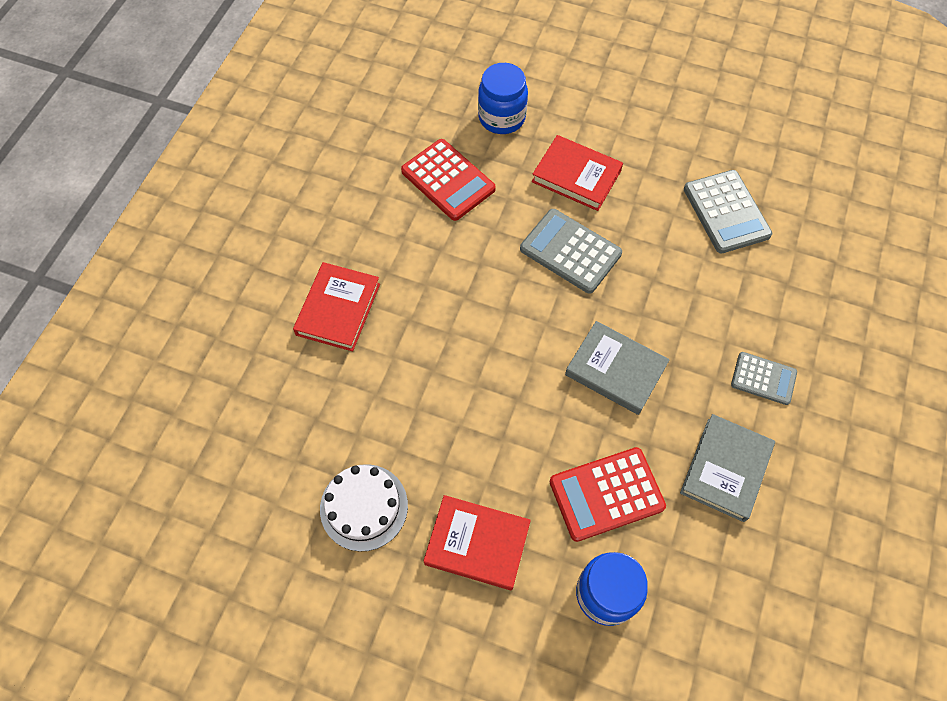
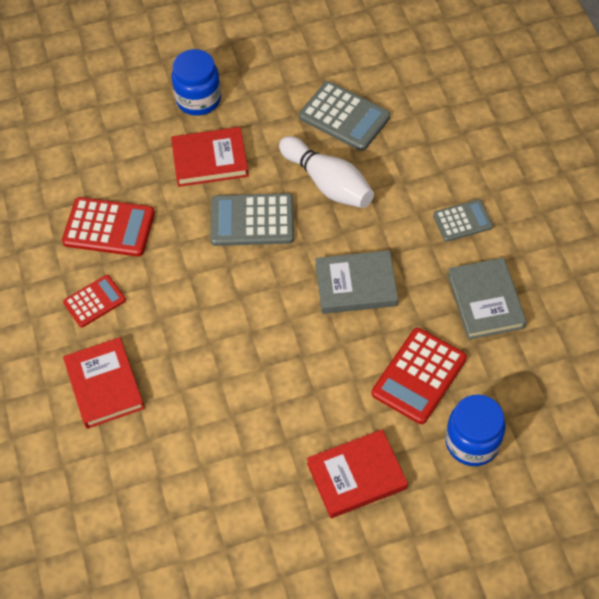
camera: 35 degrees left, 5 degrees down
white cake [320,464,408,552] -> none
blue jar [478,63,528,134] -> blue jar moved to [171,49,221,116]
none -> red calculator [63,275,126,327]
none -> white bowling pin [279,136,374,208]

